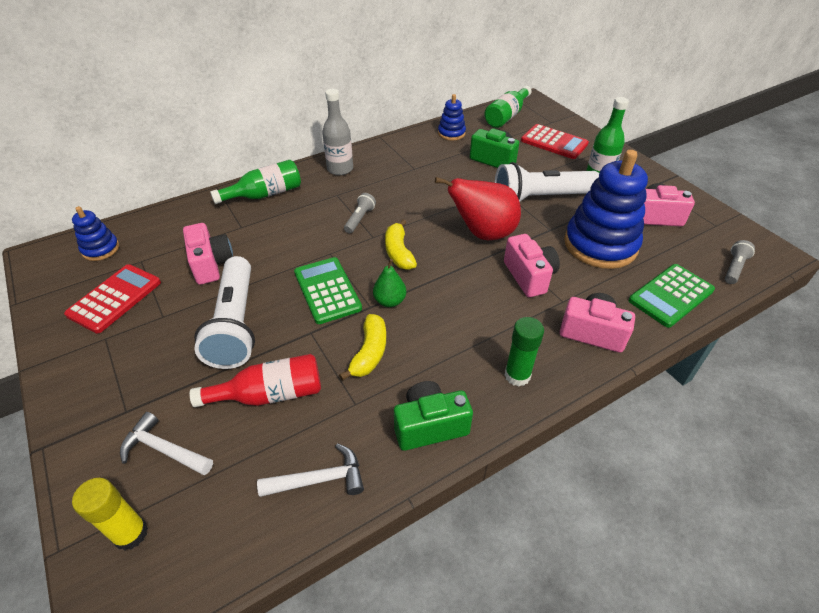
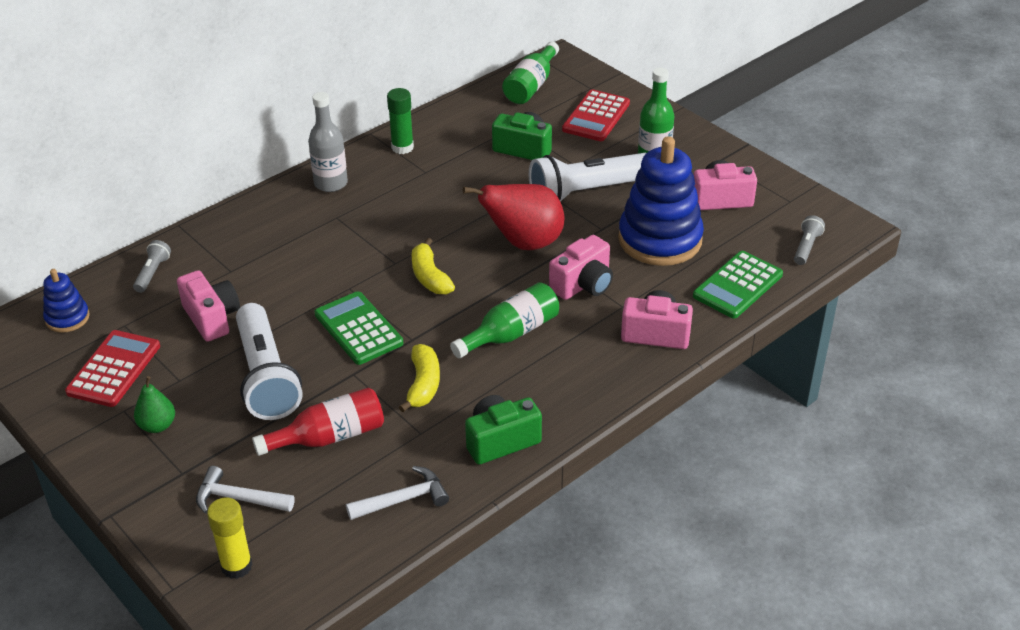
camera: 10 degrees left, 5 degrees down
green bottle [210,160,301,204] -> green bottle moved to [450,282,559,358]
grey flashlight [344,193,376,233] -> grey flashlight moved to [133,240,171,293]
green pear [373,259,406,307] -> green pear moved to [134,376,175,433]
blue stacking toy [438,94,466,140] -> none
pink camera [504,234,560,297] -> pink camera turned 75 degrees clockwise [549,235,613,300]
green glue stick [504,317,544,386] -> green glue stick moved to [387,88,414,154]
red calculator [521,124,589,159] -> red calculator turned 90 degrees clockwise [562,89,630,141]

